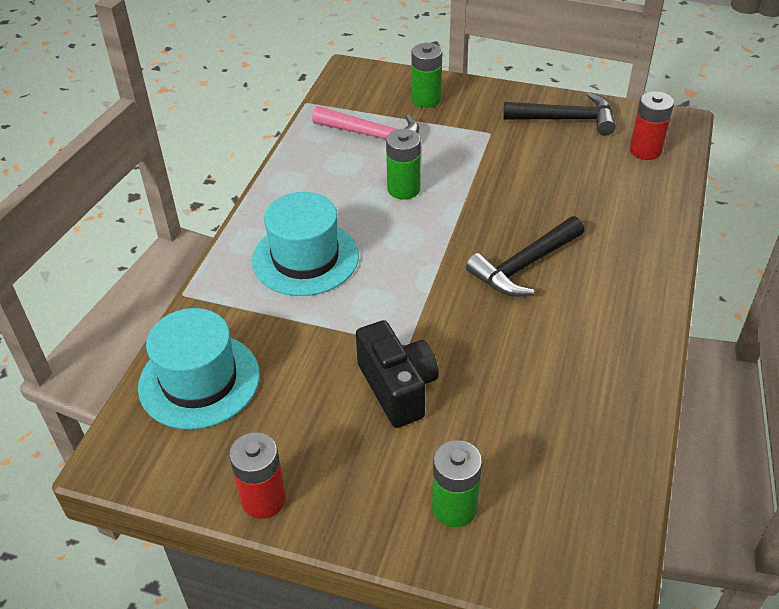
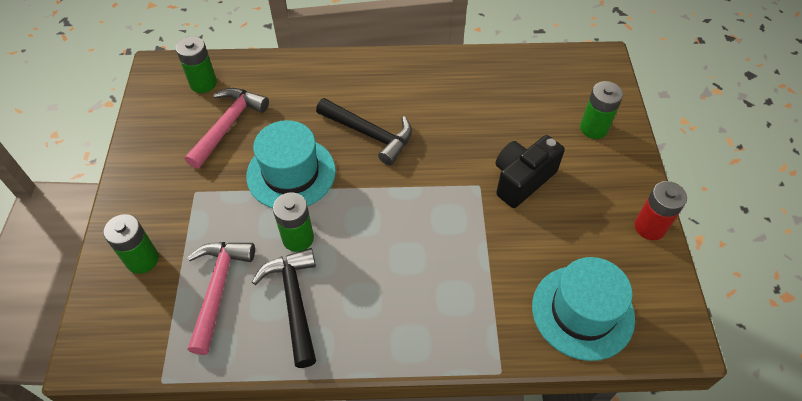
camera: 110 degrees left, 10 degrees up
turquoise hat [252,192,359,296] -> turquoise hat moved to [246,120,336,208]
black hammer [503,92,616,136] -> black hammer moved to [252,248,316,368]
red battery [630,91,674,160] -> green battery [176,36,217,93]
none -> pink hammer [185,88,269,169]

